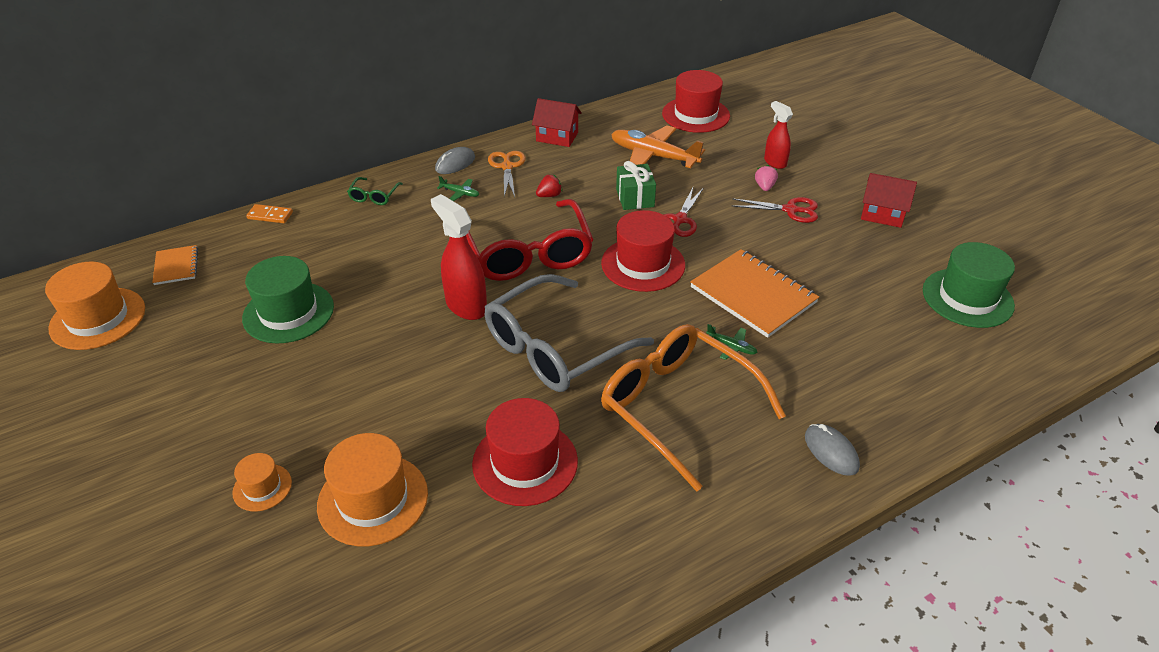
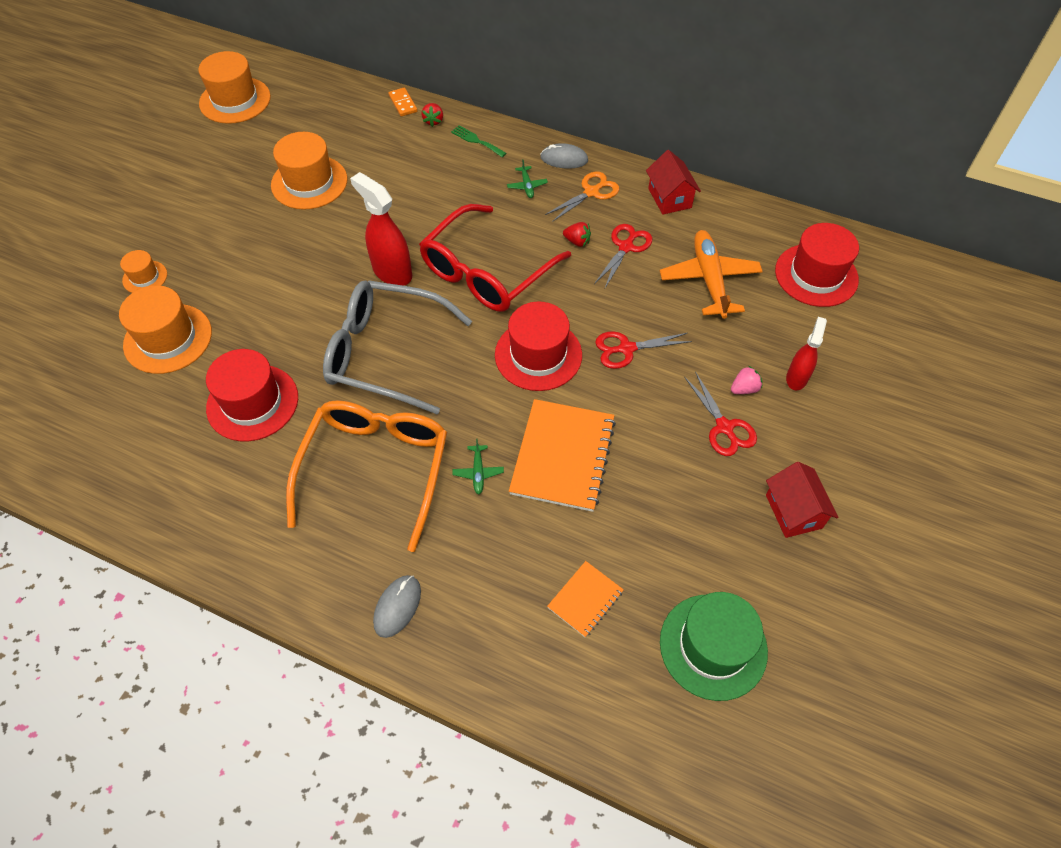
camera: 55 degrees right, 15 degrees up
orange notebook [152,245,198,285] -> orange notebook moved to [547,561,624,637]
green hat [242,256,334,344] -> orange hat [271,132,347,210]
green glasses [347,177,403,205] -> green fork [451,125,507,157]
red spray bottle [431,194,487,320] -> red spray bottle turned 60 degrees counterclockwise [350,172,412,286]
green gift [616,161,656,210] -> none
none -> red strawberry [421,103,443,127]
none -> red scissors [594,224,652,288]

